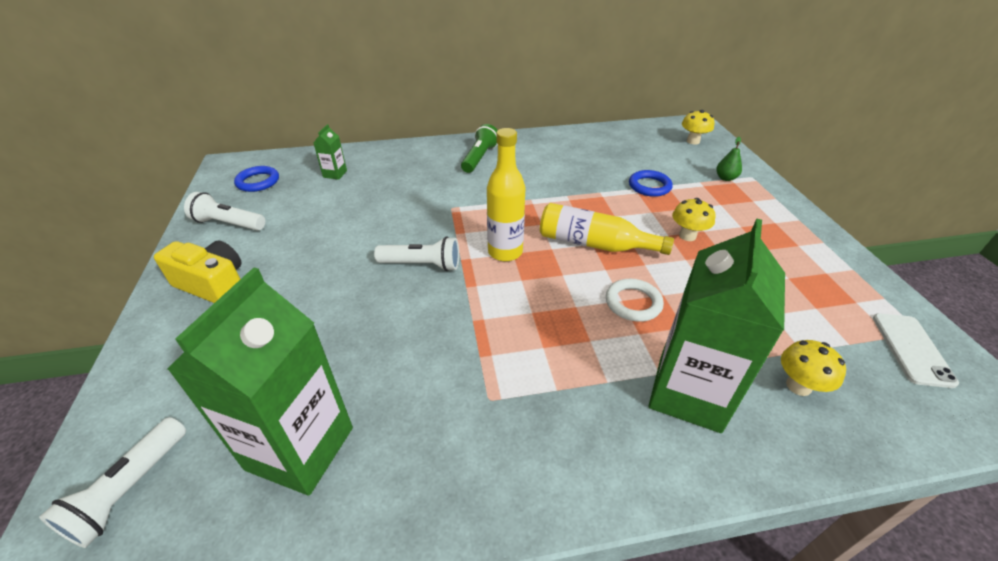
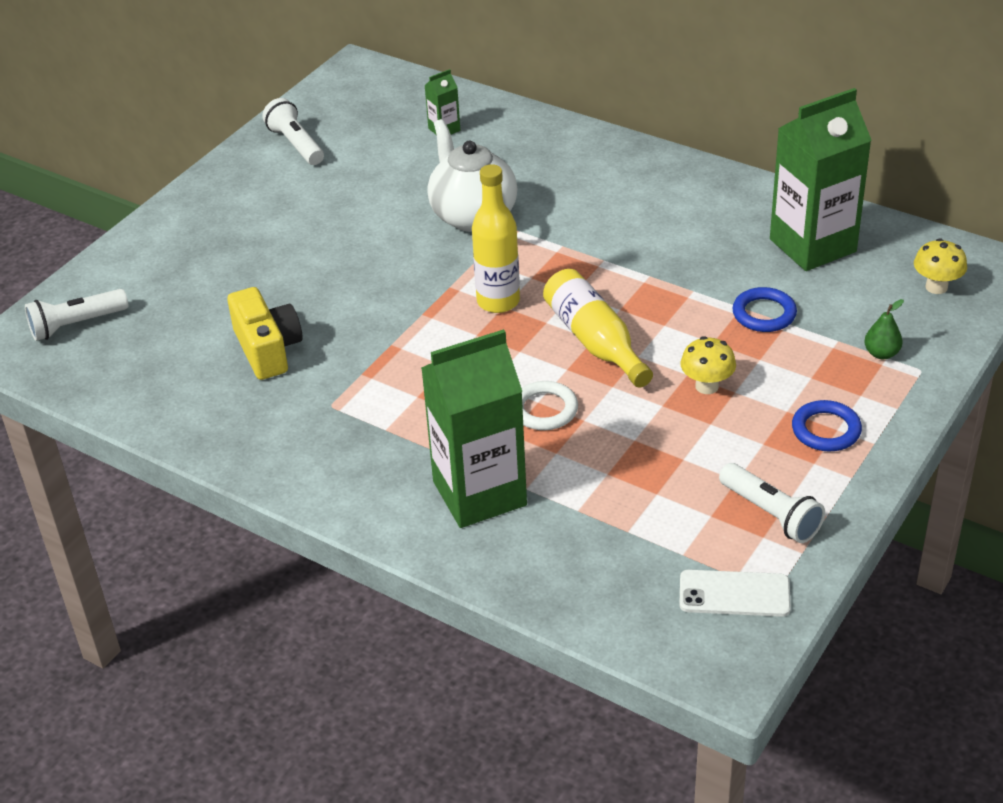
camera: 45 degrees right, 0 degrees up
yellow camera [154,240,241,303] -> yellow camera moved to [227,287,302,380]
green carton [167,267,353,496] -> green carton moved to [770,88,872,271]
blue ring [234,166,279,192] -> blue ring moved to [792,400,862,451]
white flashlight [374,236,459,271] -> white flashlight moved to [719,463,825,543]
green flashlight [461,124,498,173] -> none
yellow mushroom [781,340,846,396] -> none
white phone [873,313,959,388] -> white phone turned 45 degrees clockwise [679,570,791,617]
none -> white teapot [427,119,517,232]

